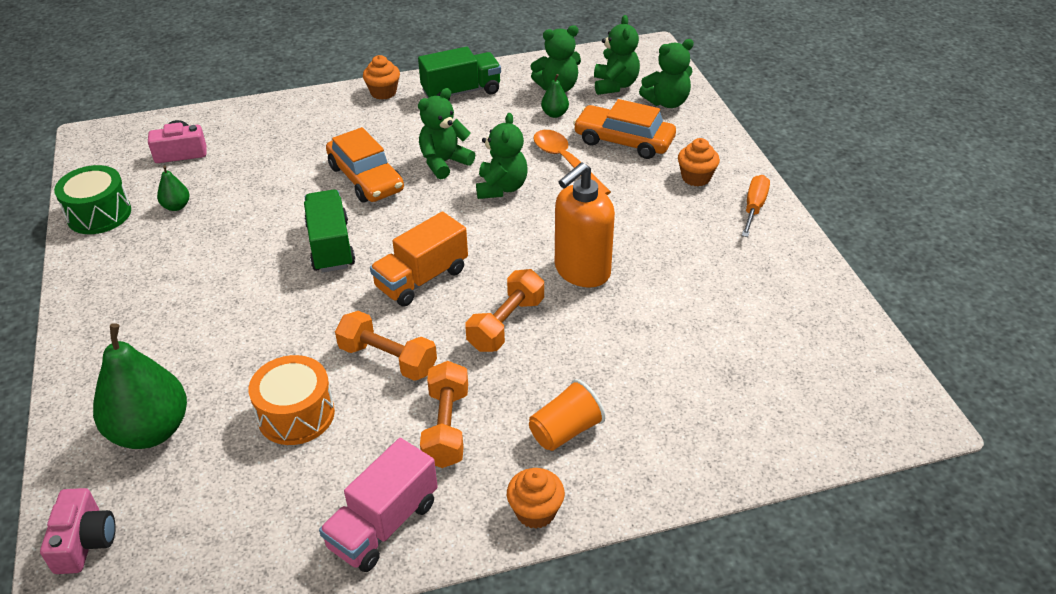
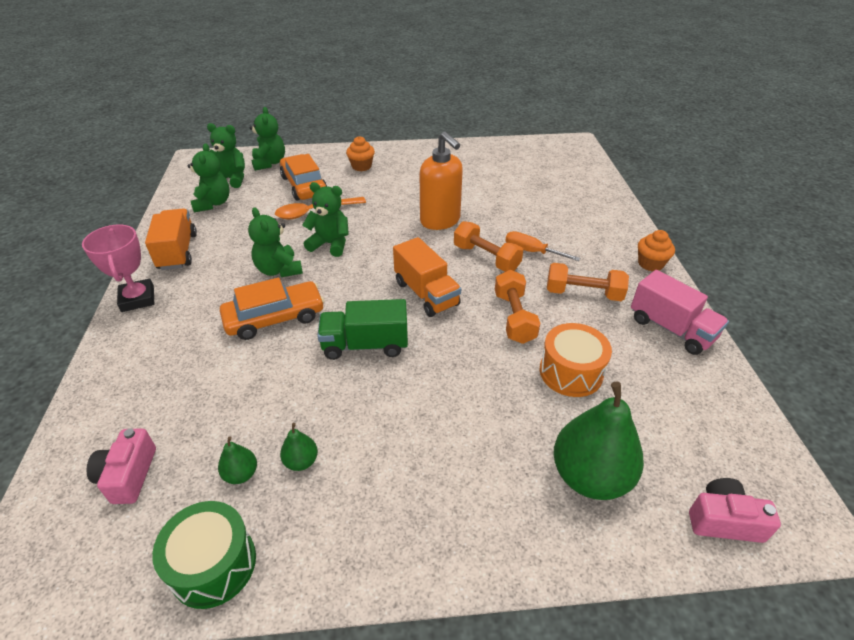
camera: 80 degrees left, 0 degrees up
orange dumbbell [335,311,437,381] -> orange dumbbell turned 45 degrees counterclockwise [495,270,540,344]
orange cupcake [363,55,400,100] -> pink trophy [82,224,154,312]
green truck [418,47,501,101] -> orange truck [145,208,197,270]
orange cup [529,379,605,451] -> none
green pear [541,74,569,118] -> green pear moved to [280,423,318,471]
orange car [573,99,676,159] -> orange car turned 120 degrees clockwise [280,154,327,200]
orange screwdriver [742,175,770,237] -> orange screwdriver moved to [505,231,580,261]

